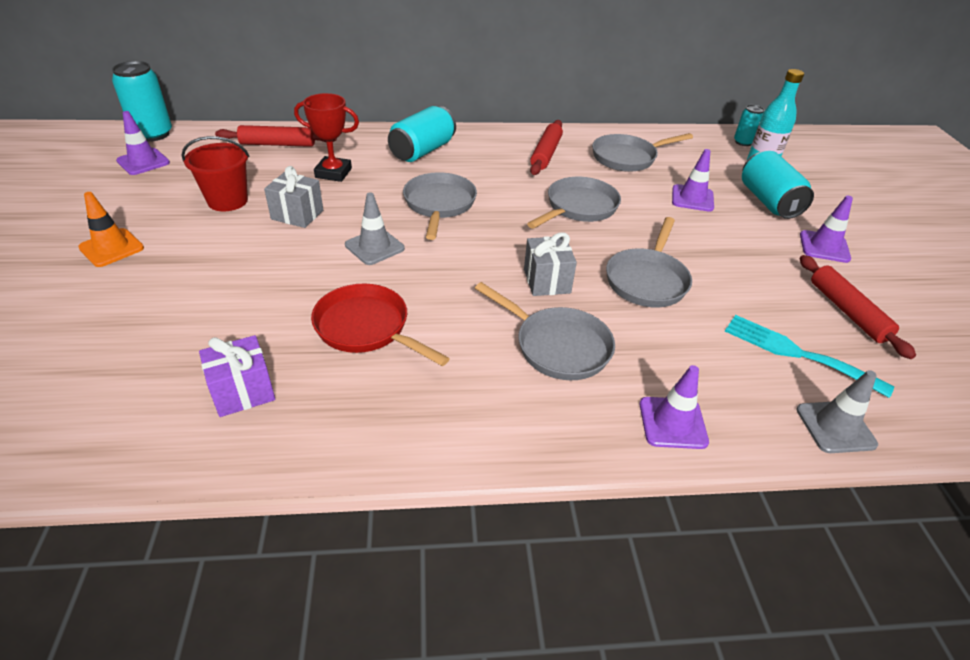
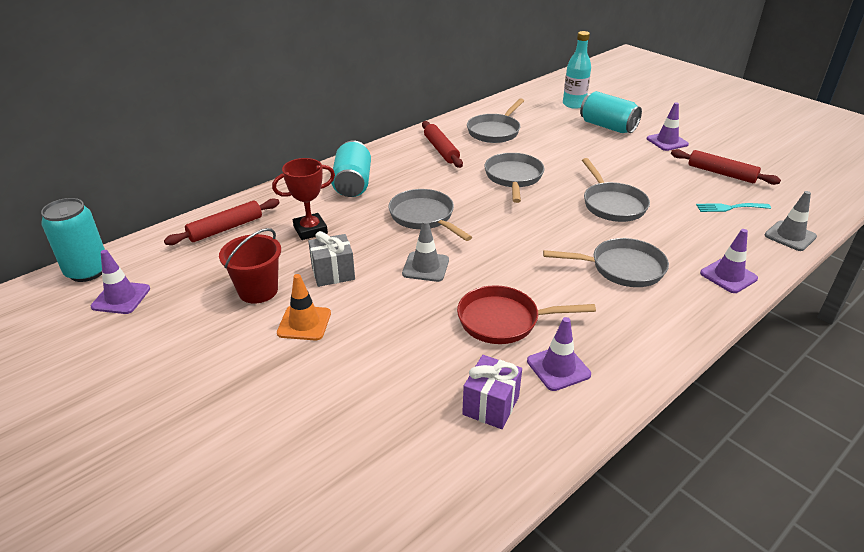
camera: 35 degrees left, 5 degrees down
orange traffic cone [78,192,144,267] -> orange traffic cone moved to [277,274,331,340]
grey gift [524,233,577,296] -> none
purple traffic cone [672,149,714,212] -> purple traffic cone moved to [527,317,591,391]
turquoise fork [725,315,894,398] -> turquoise fork [696,203,771,212], size x0.67
turquoise can [734,105,764,146] -> none

